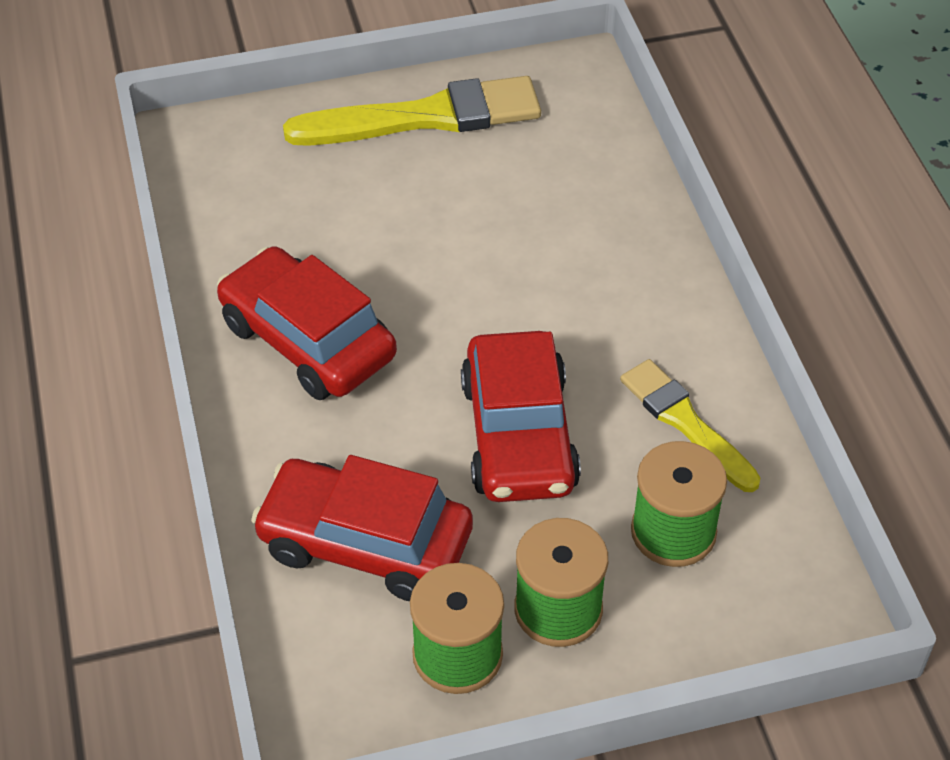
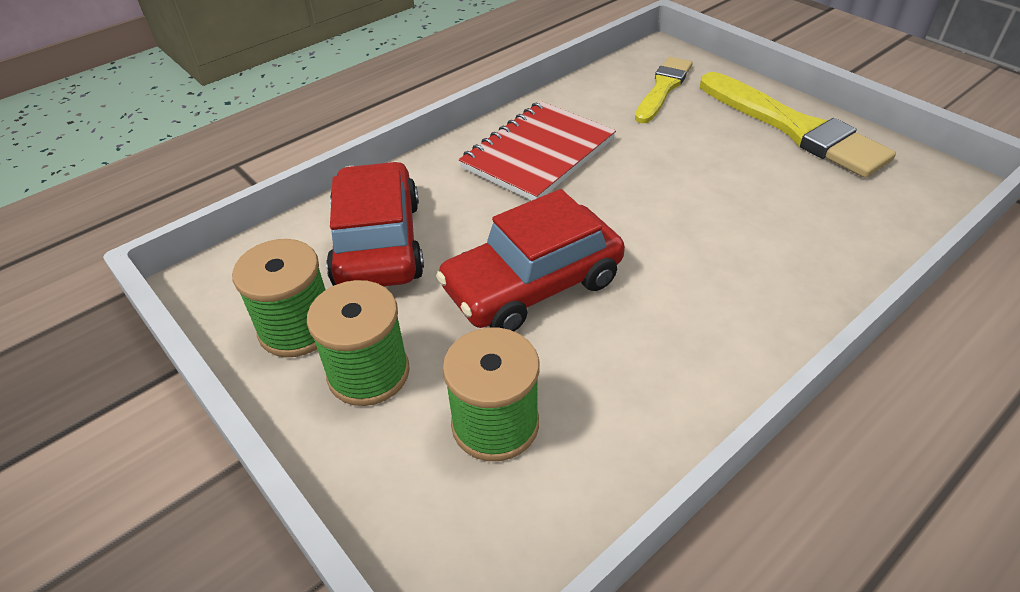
camera: 65 degrees right, 5 degrees down
red car [217,246,397,400] -> red notebook [459,101,616,201]
yellow brush [620,359,760,492] -> yellow brush moved to [635,57,692,123]

